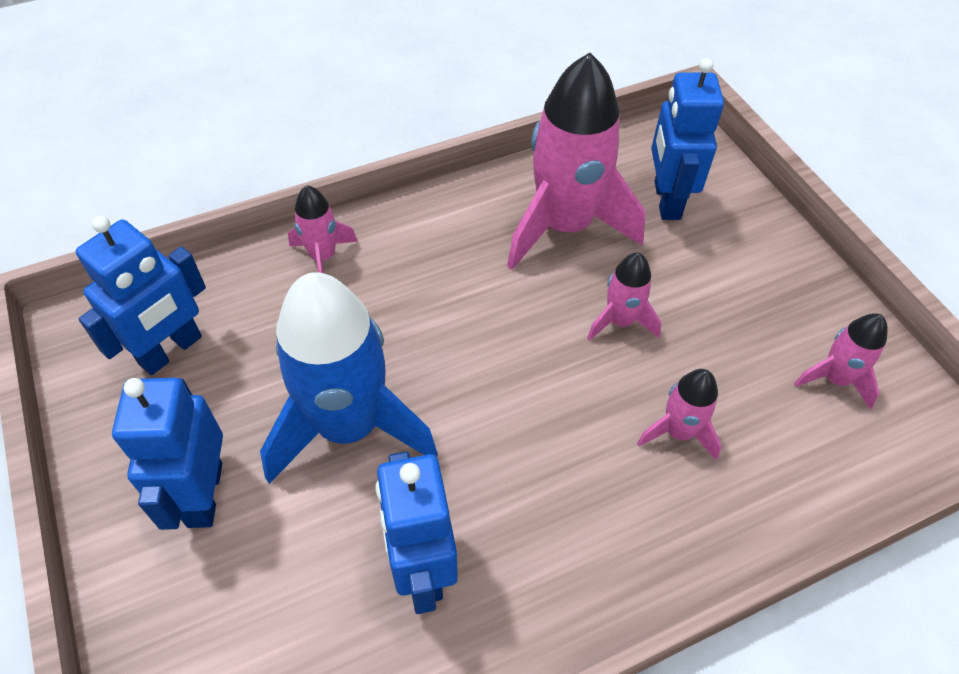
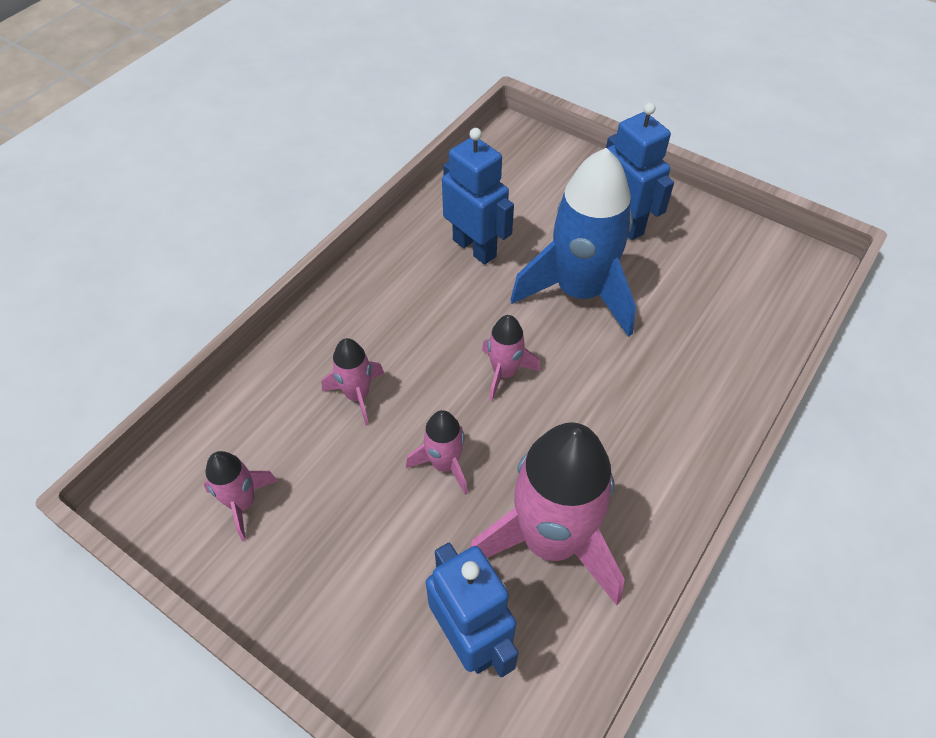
camera: 150 degrees right, 0 degrees up
blue robot [76,216,206,375] -> none
pink rocket [288,185,358,273] -> pink rocket moved to [482,315,540,401]

